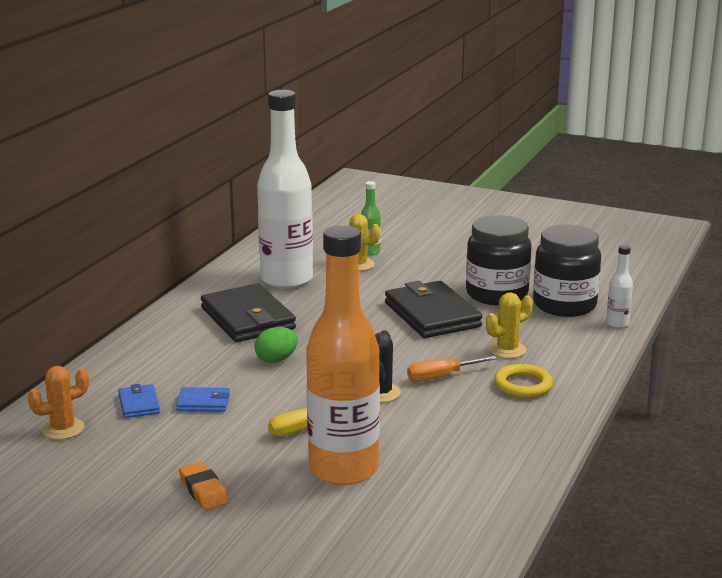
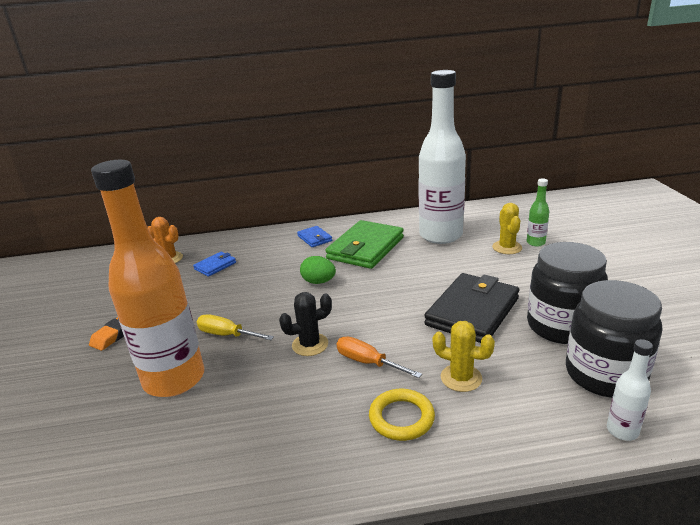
camera: 60 degrees right, 5 degrees up
blue wallet [176,387,230,412] -> blue wallet moved to [297,226,332,247]
black wallet [201,284,296,342] -> green wallet [325,220,404,269]

